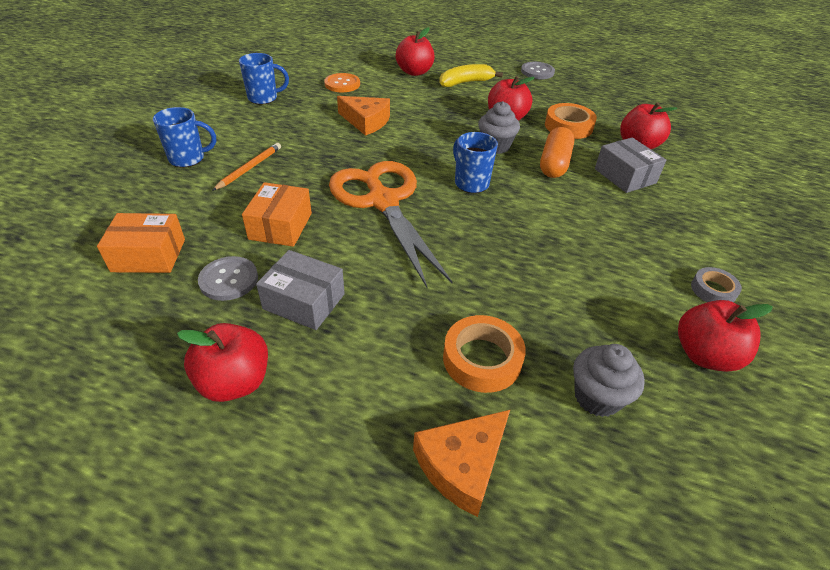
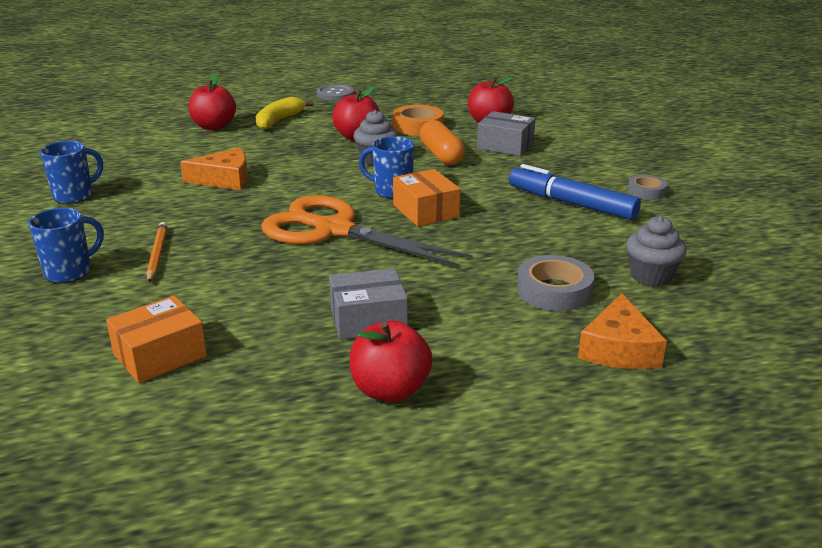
camera: 35 degrees left, 15 degrees down
grey button [198,256,258,301] -> none
orange box [242,182,312,247] -> orange box moved to [393,169,460,227]
orange button [324,73,360,92] -> none
orange tape [443,315,526,393] -> grey tape [517,255,594,311]
red apple [678,300,773,372] -> none
none -> blue marker [509,164,641,220]

